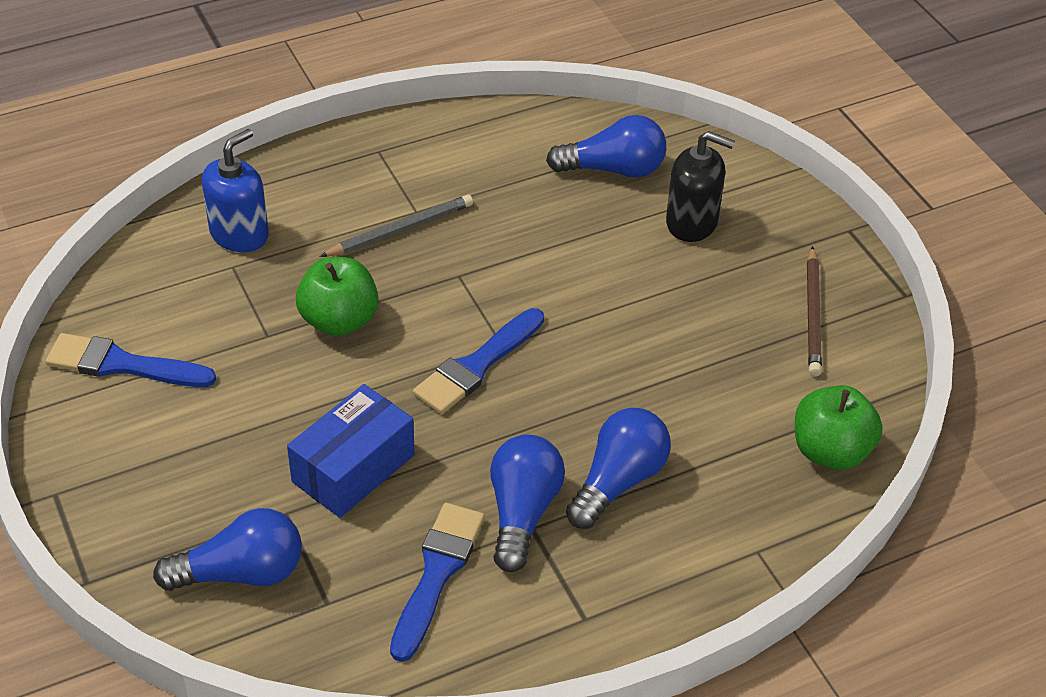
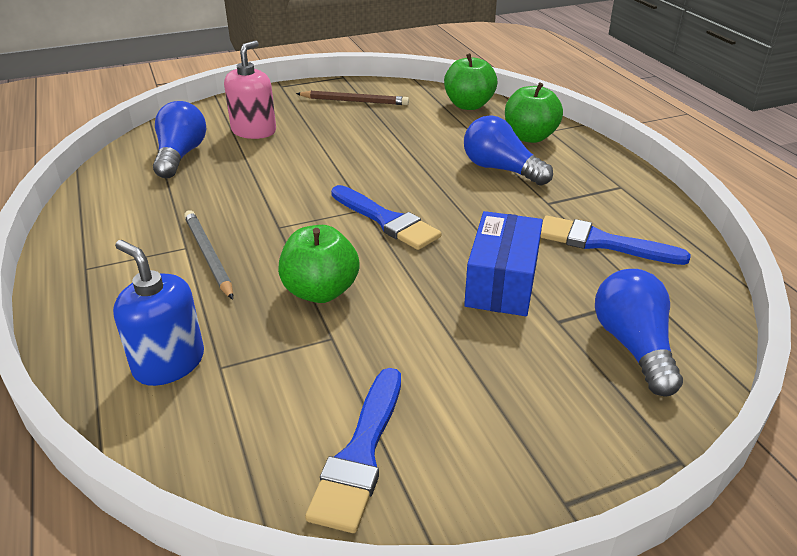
camera: 85 degrees left, 10 degrees down
blue box [287,384,415,518] -> blue box turned 60 degrees clockwise [464,211,543,316]
blue light bulb [490,435,565,572] -> none
black soap dispenser [666,131,735,242] -> pink soap dispenser [224,40,276,139]
none -> green apple [505,83,563,143]

